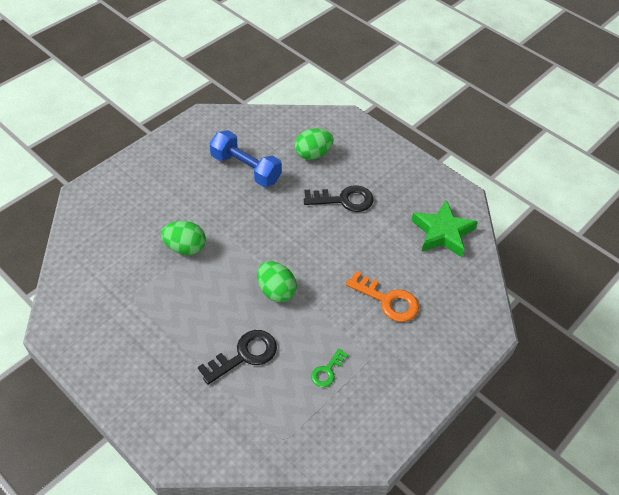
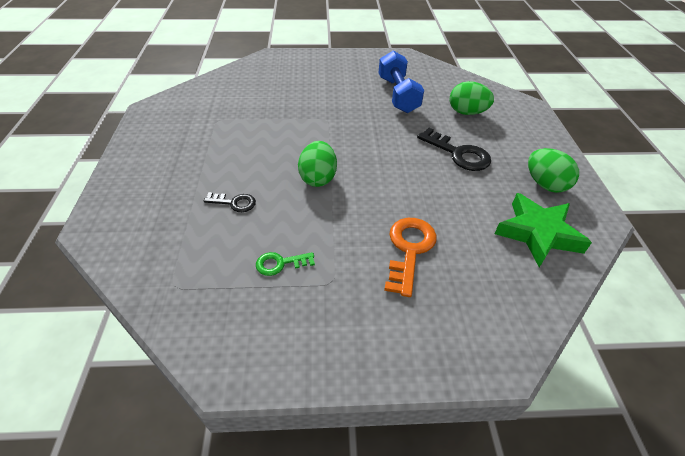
camera: 45 degrees right, 5 degrees down
green egg [161,221,206,255] -> green egg moved to [528,148,579,193]
black key [198,330,277,385] -> black key [204,192,256,212], size x0.57
orange key [346,271,419,322] -> orange key turned 150 degrees counterclockwise [384,218,437,297]

